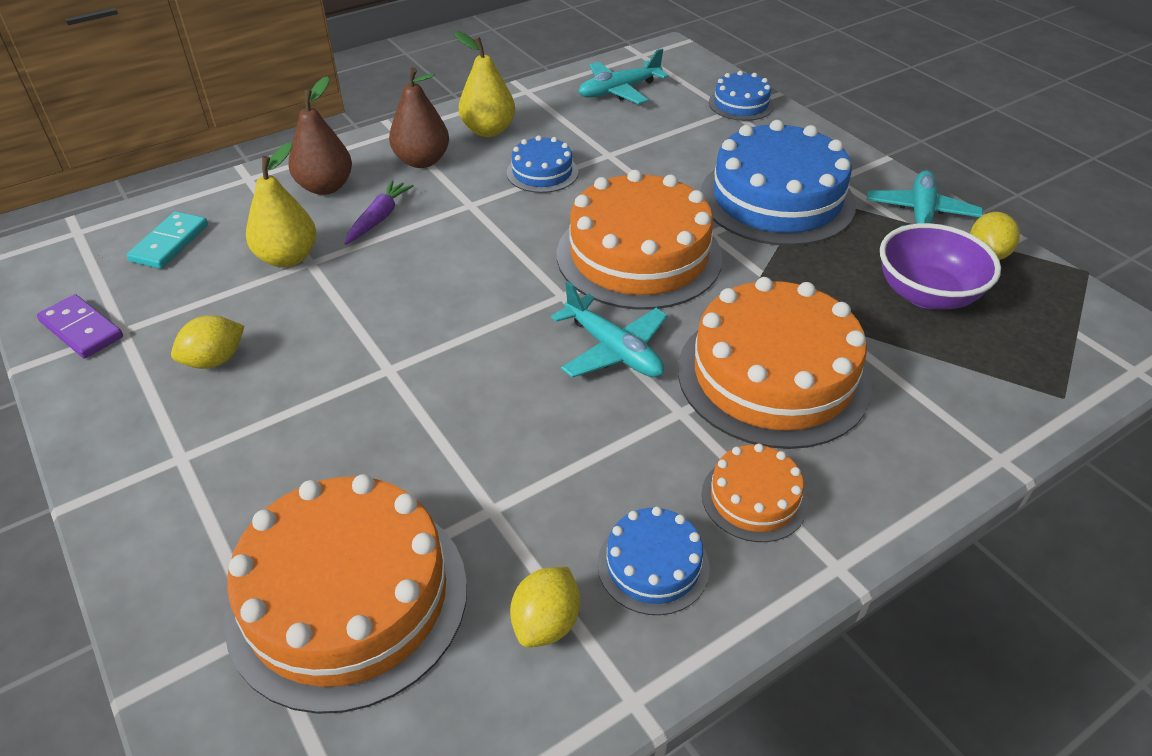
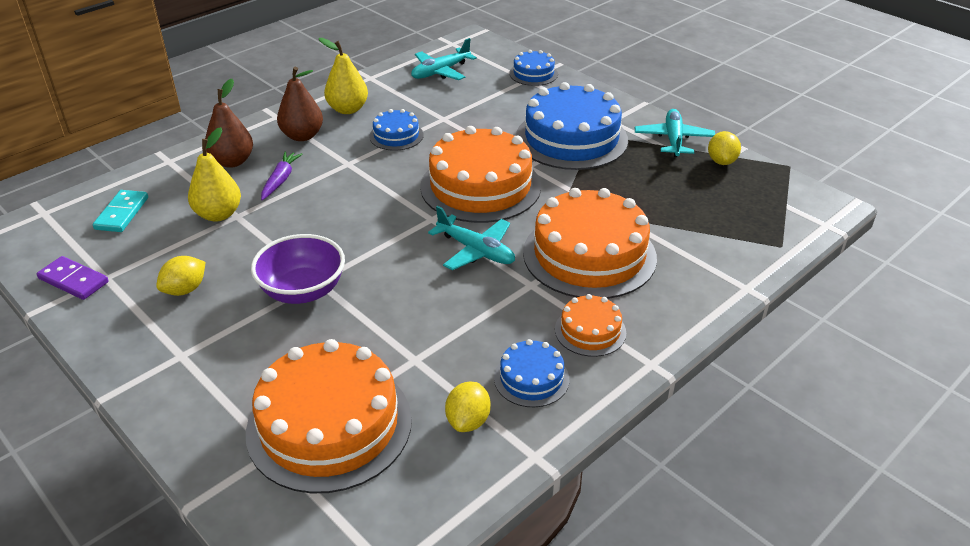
camera: 10 degrees left, 5 degrees down
purple bowl [880,223,1001,309] -> purple bowl moved to [251,234,345,304]

